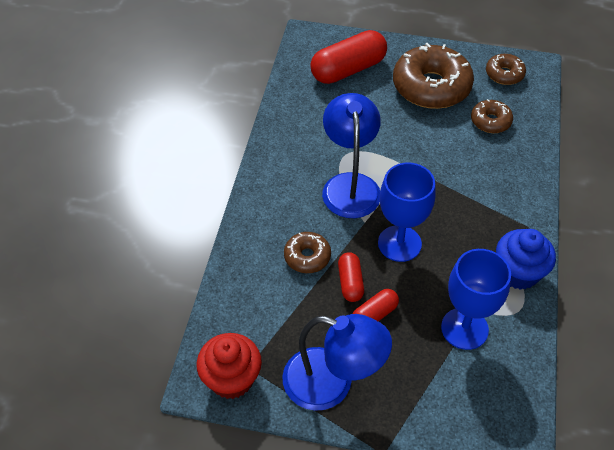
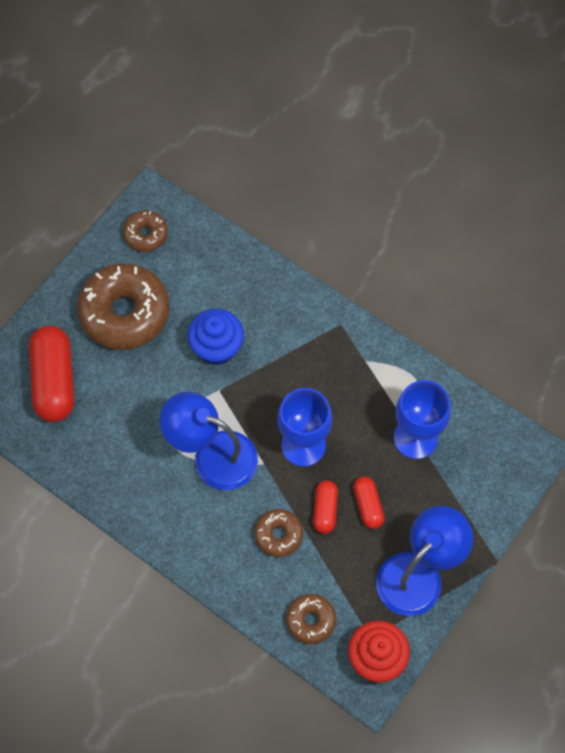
camera: 65 degrees left, 15 degrees up
red capsule [338,252,364,302] -> red capsule turned 75 degrees clockwise [313,480,338,534]
brown donut [471,99,513,133] -> brown donut moved to [286,594,336,644]
blue cupcake [496,229,556,290] -> blue cupcake moved to [188,309,244,365]

